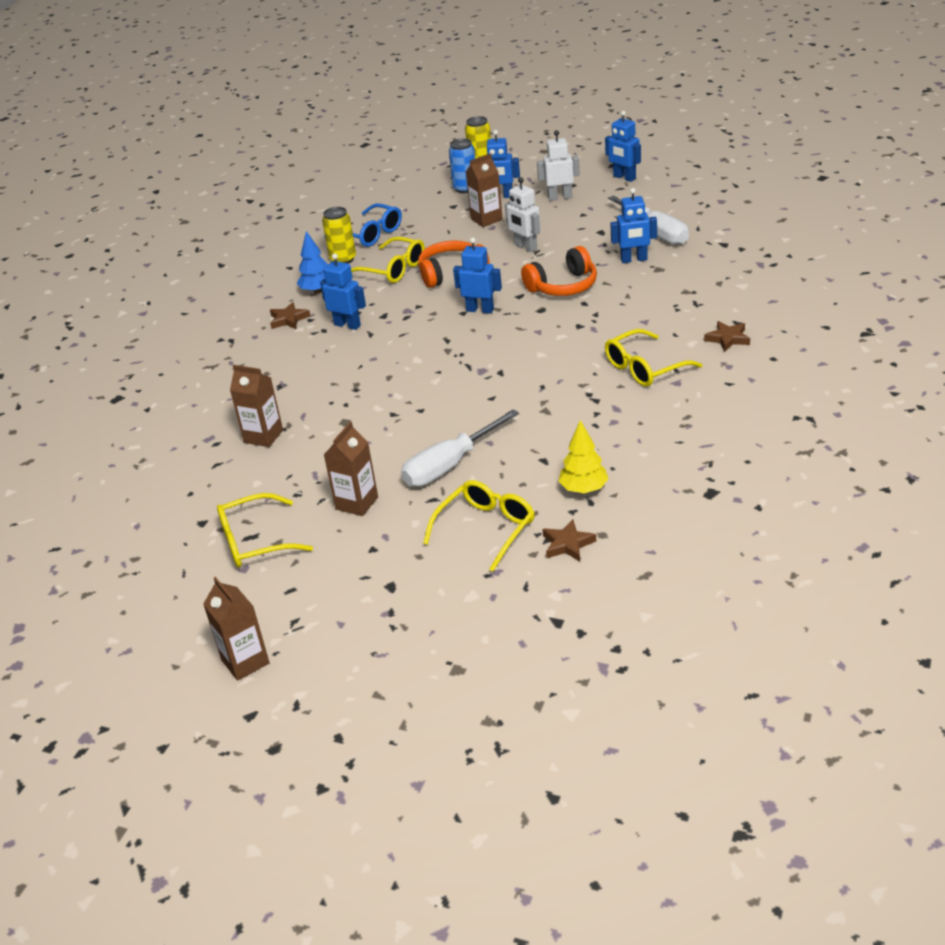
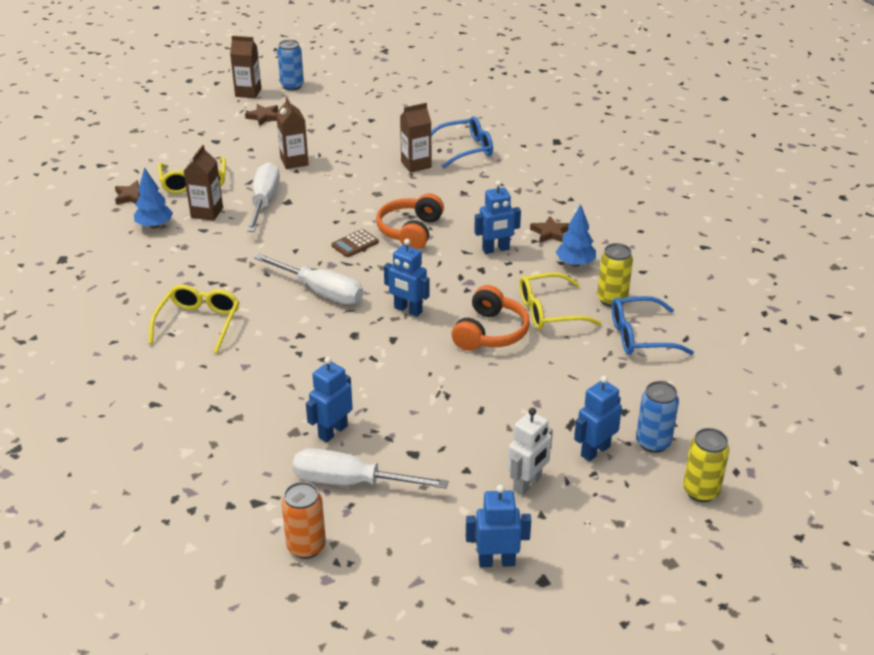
camera: 130 degrees right, 0 degrees up
yellow glasses [217,493,313,567] -> none
blue robot [453,237,502,313] -> blue robot turned 60 degrees clockwise [384,239,430,317]
brown carton [466,153,503,227] -> brown carton moved to [184,145,223,221]
white robot [505,177,541,252] -> none
orange headphones [521,246,597,296] -> orange headphones moved to [376,193,444,250]
yellow tree [558,420,609,493] -> blue tree [134,167,173,229]
brown star [704,321,750,352] -> brown star moved to [245,104,278,126]
none -> white screwdriver [254,254,363,304]
none -> blue can [277,40,304,91]
none -> orange can [281,482,326,559]
none -> brown calculator [331,229,379,257]
none -> blue glasses [431,116,493,168]

